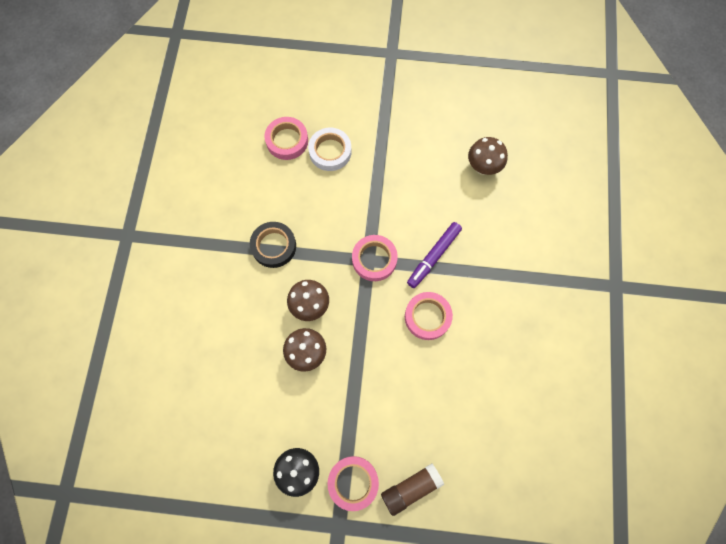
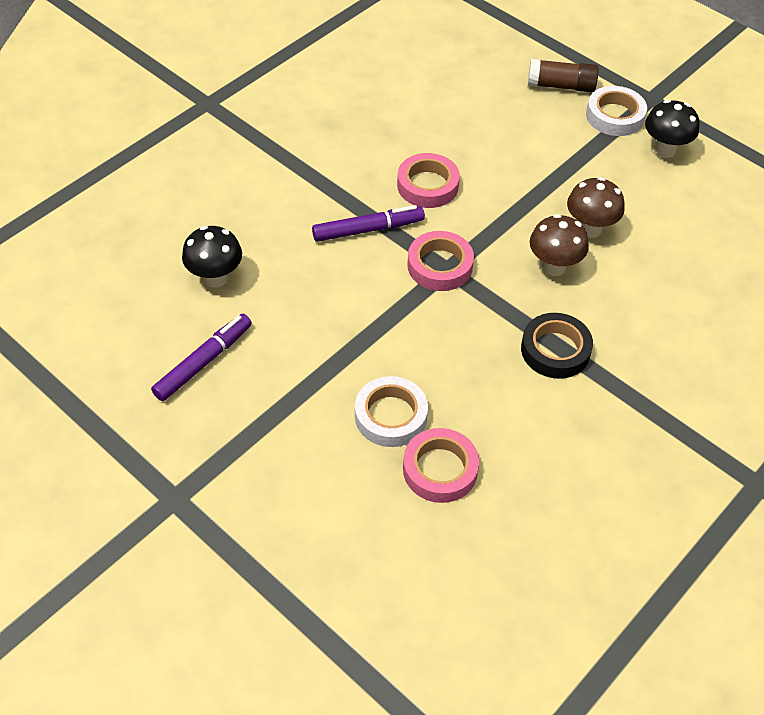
camera: 145 degrees left, 20 degrees down
pink tape [328,456,379,511] -> white tape [586,86,647,136]
brown mushroom [468,137,508,175] -> black mushroom [182,226,242,288]
none -> purple marker [151,314,252,401]

